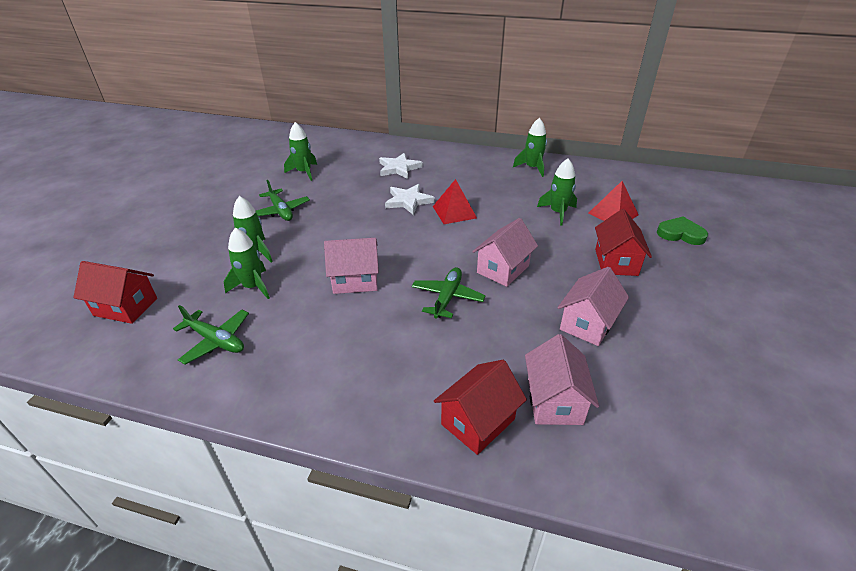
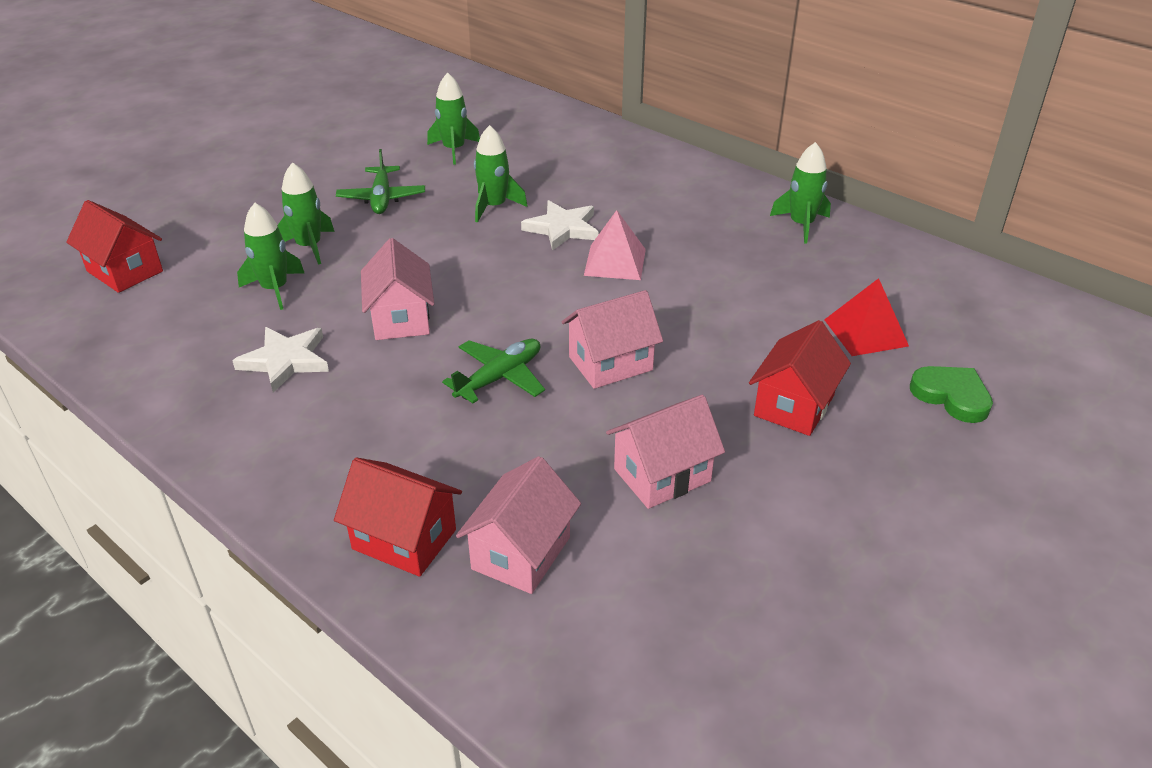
camera: 25 degrees right, 0 degrees up
green plane [173,305,249,365] -> none
pink house [324,238,379,294] -> pink house turned 60 degrees clockwise [361,238,434,340]
white star [379,153,423,179] -> white star moved to [232,327,329,393]
red pyramid [433,179,477,224] -> pink pyramid [584,210,646,280]
red house [434,360,527,455] -> red house turned 45 degrees clockwise [334,457,462,577]
green rocket [537,158,577,225] -> green rocket moved to [474,125,528,222]

